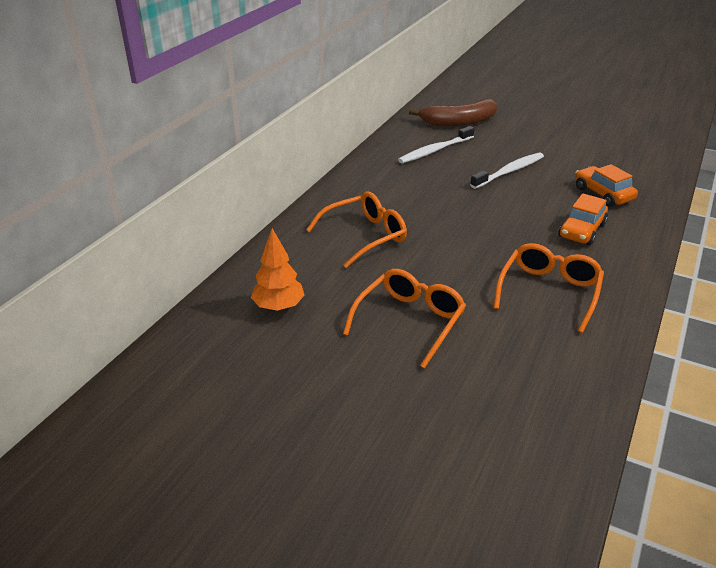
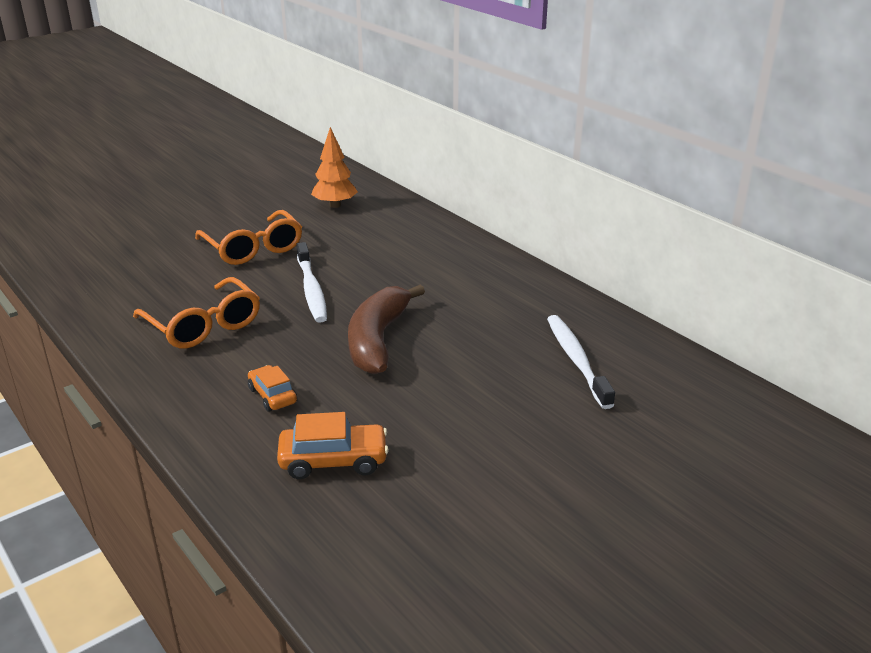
camera: 115 degrees right, 5 degrees down
orange glasses [306,192,407,268] -> none
brown banana [409,99,497,127] -> brown banana moved to [348,285,425,374]
white toothbrush [470,153,544,189] -> white toothbrush moved to [296,242,327,323]
orange car [558,193,608,246] -> orange car [248,365,297,411], size x0.66

